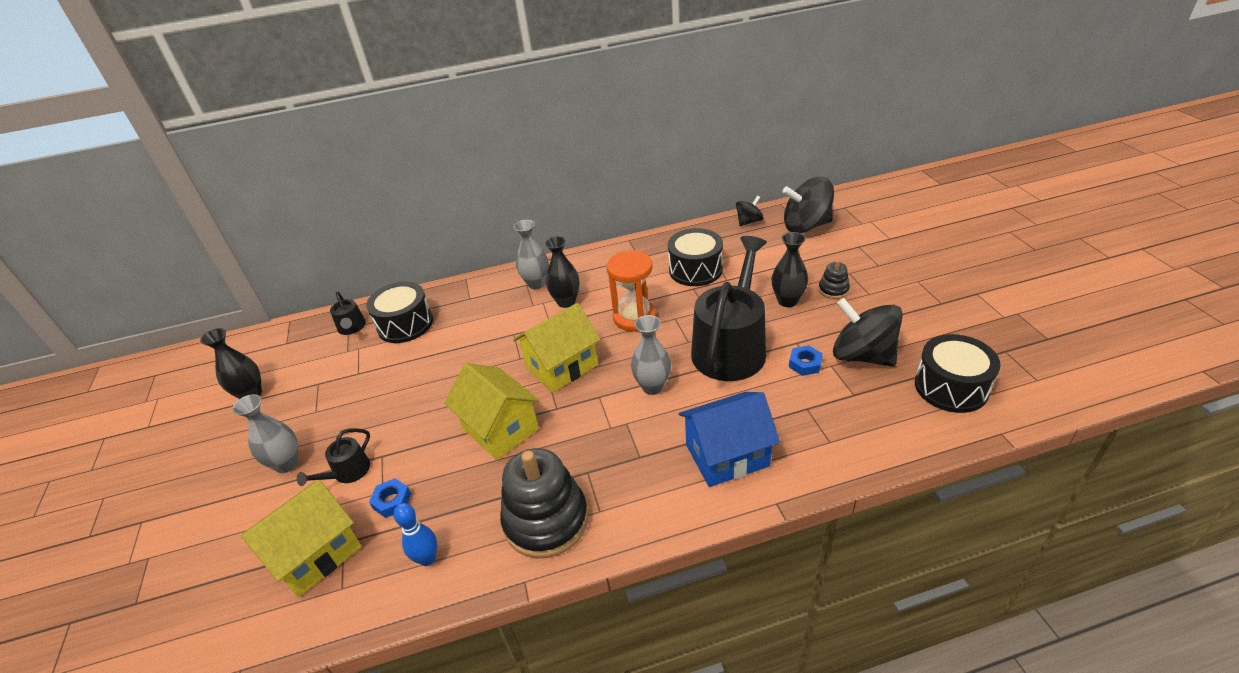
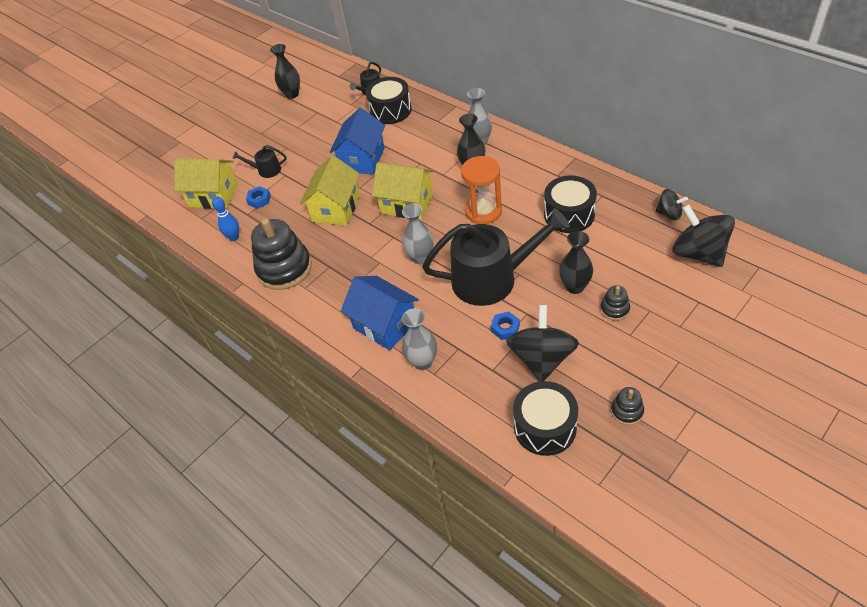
camera: 60 degrees right, 10 degrees up
grey vase [232,394,299,473] -> grey vase moved to [402,309,437,370]
none -> blue house [330,108,385,174]
none -> black stacking toy [611,387,644,425]

